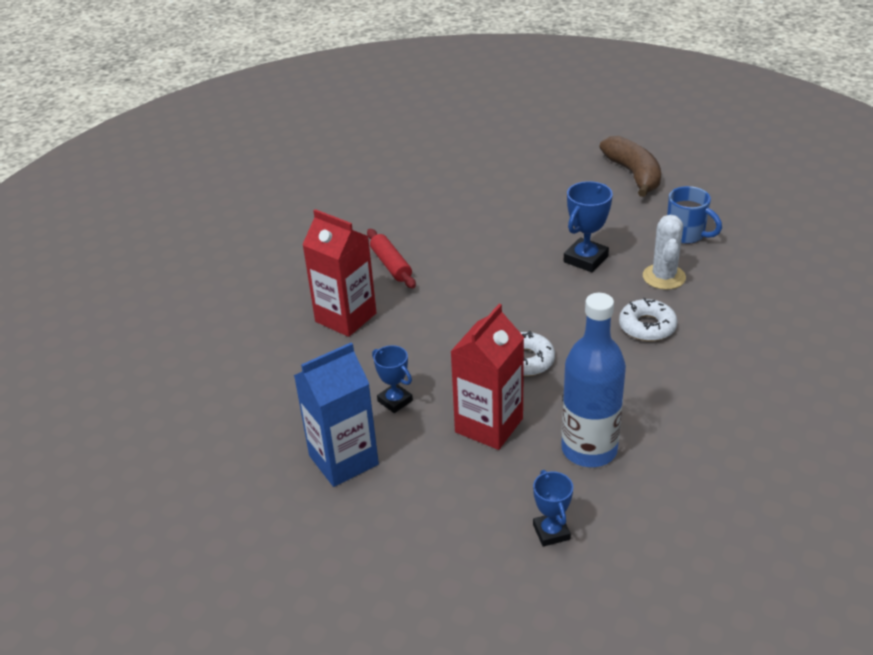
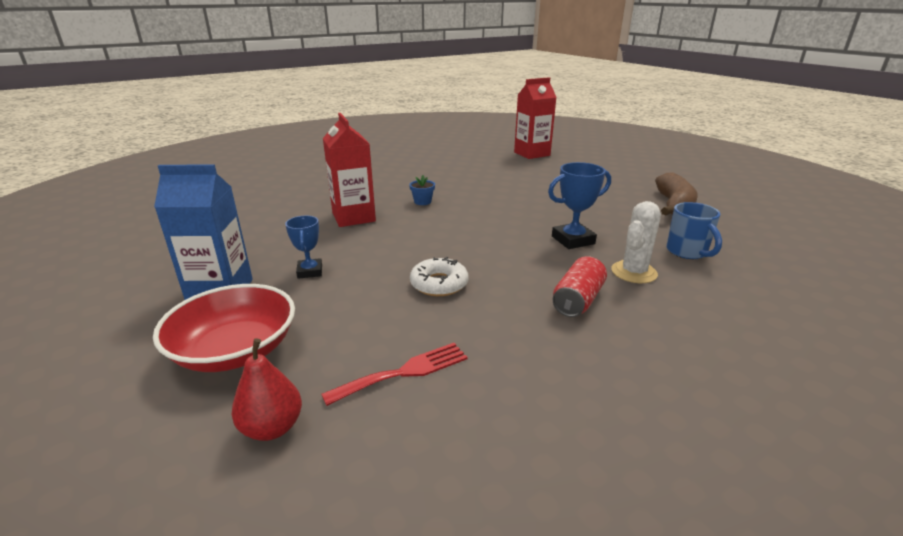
camera: 30 degrees right, 10 degrees down
red rolling pin [367,229,416,289] -> blue flower pot [409,175,435,205]
red carton [450,304,524,450] -> red carton moved to [514,77,557,159]
blue trophy [533,470,573,547] -> red pear [231,338,302,441]
blue bottle [561,293,626,467] -> red fork [321,343,468,406]
white donut [619,298,678,341] -> red can [553,256,607,317]
none -> red bowl [153,284,295,372]

